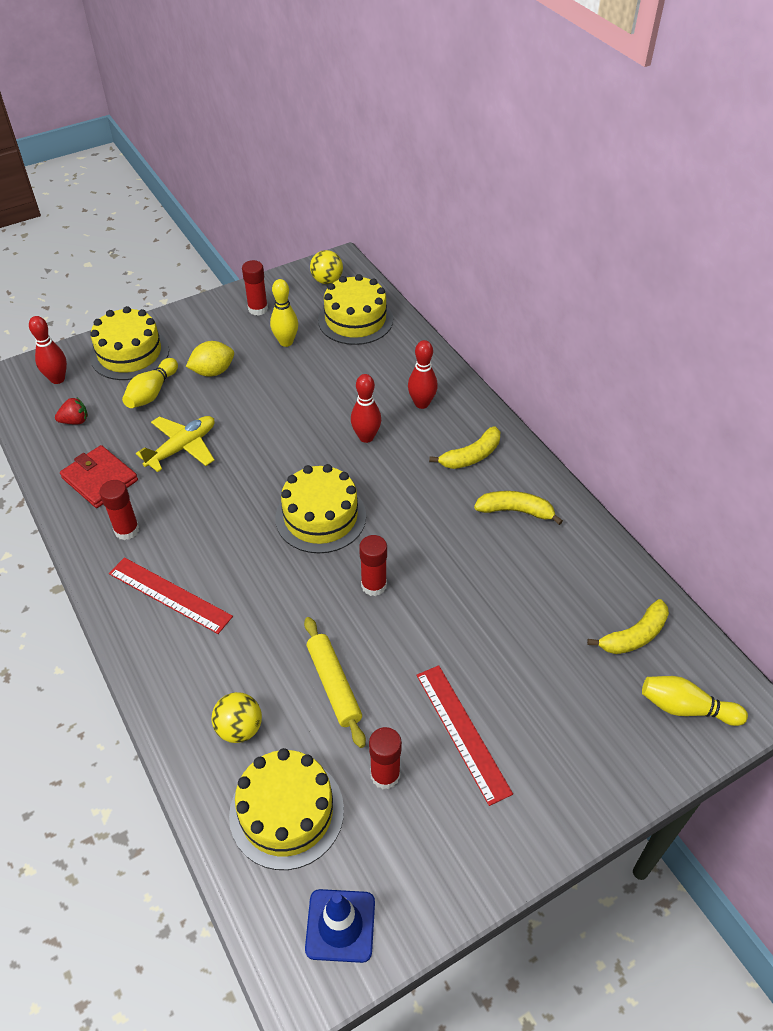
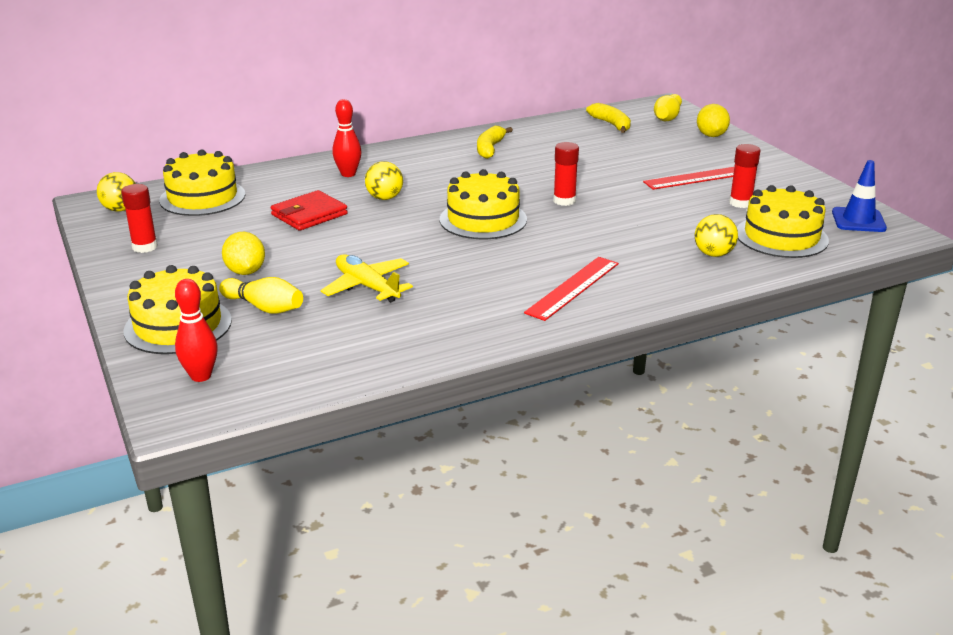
camera: 85 degrees left, 20 degrees down
red strawberry [55,398,88,424] -> none
red wallet [60,445,138,508] -> red wallet moved to [271,190,348,231]
red glue stick [99,480,139,540] -> none
yellow bowling pin [270,279,298,347] -> none
yellow rolling pin [304,617,366,748] -> none
red bowling pin [351,374,381,443] -> yellow ball [365,161,403,200]
yellow banana [429,426,500,469] -> none
none -> yellow lemon [697,104,730,137]

